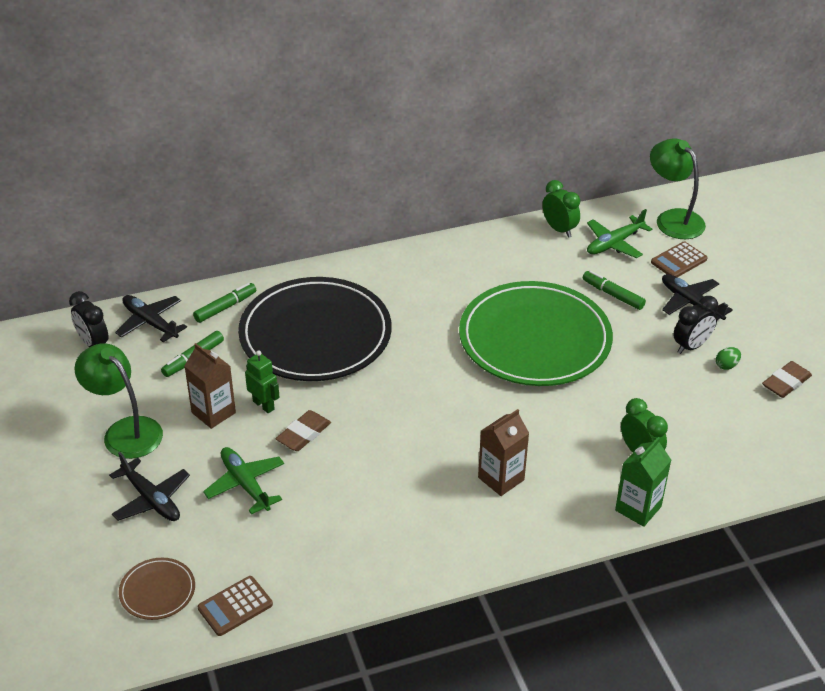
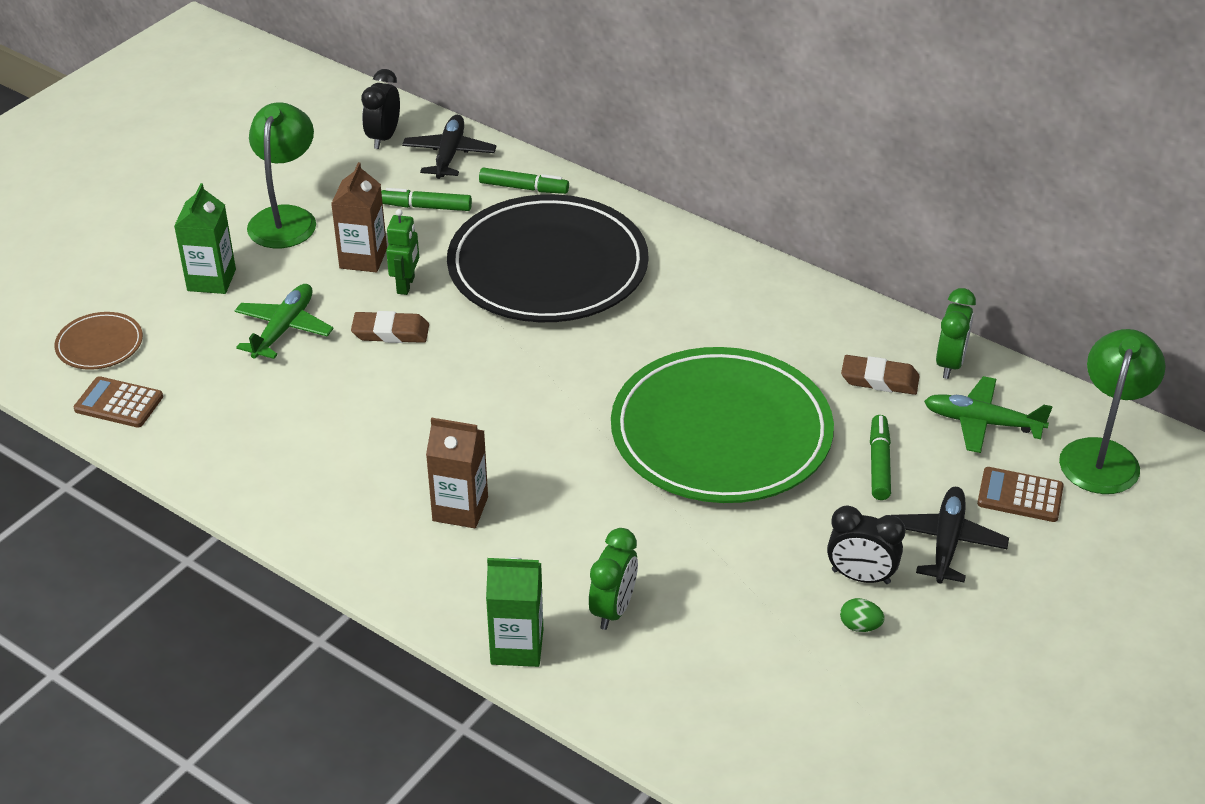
camera: 55 degrees right, 0 degrees up
black plane [109,452,190,521] -> green carton [174,183,236,294]
brown eraser [762,361,812,398] -> brown eraser moved to [841,355,919,395]

